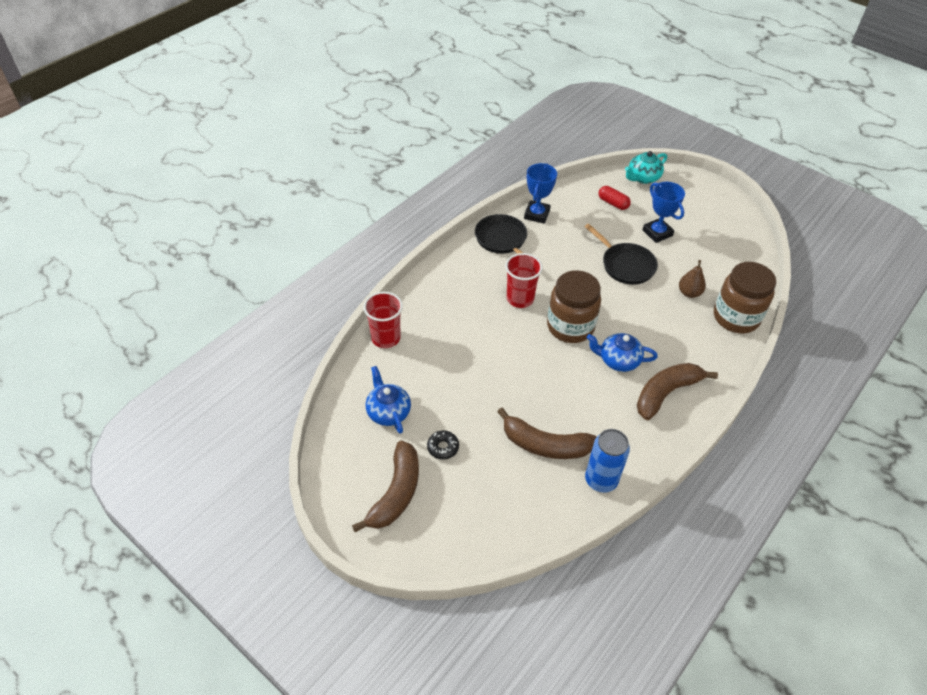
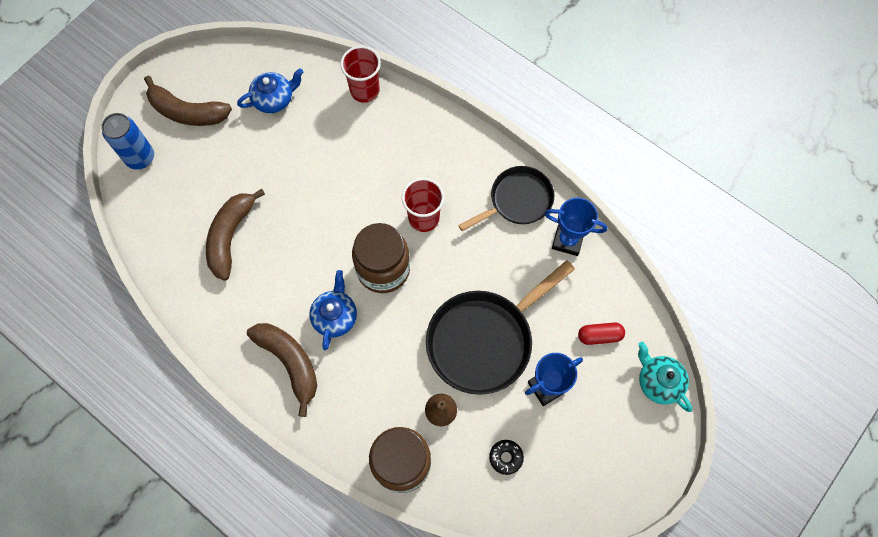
camera: 90 degrees right, 20 degrees up
black donut [427,431,459,460] -> black donut moved to [489,440,524,475]
black pan [585,224,658,285] -> black pan [426,260,575,395], size x1.57
blue can [585,429,630,493] -> blue can moved to [101,113,154,170]
red capsule [599,186,631,210] -> red capsule turned 45 degrees clockwise [578,322,625,345]

